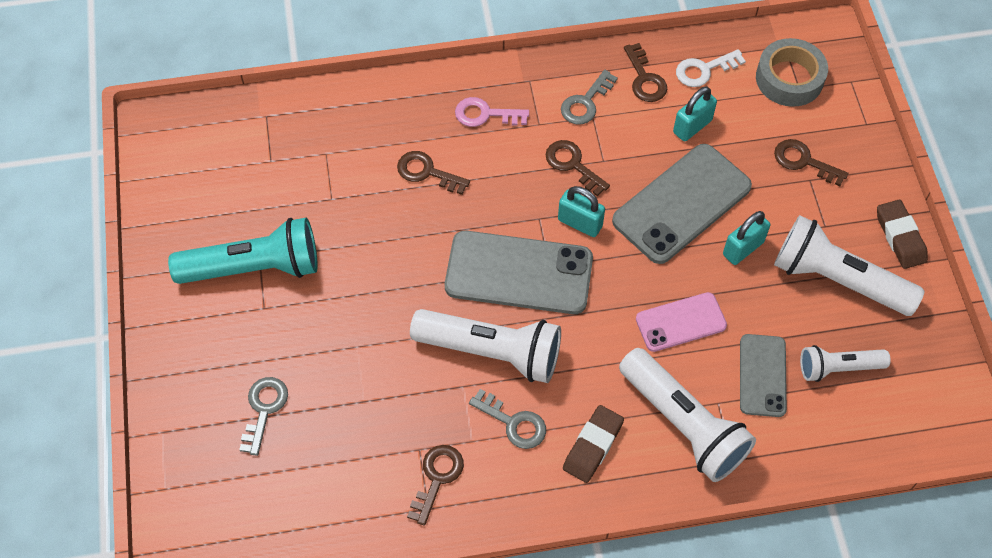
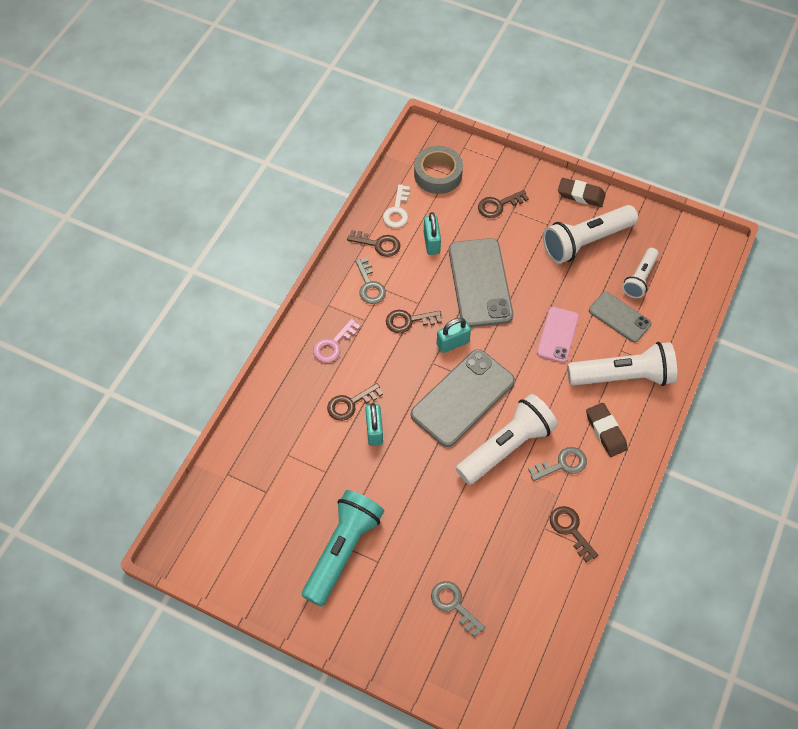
camera: 55 degrees left, 0 degrees up
turquoise padlock [723,211,770,265] -> turquoise padlock moved to [365,403,383,446]

